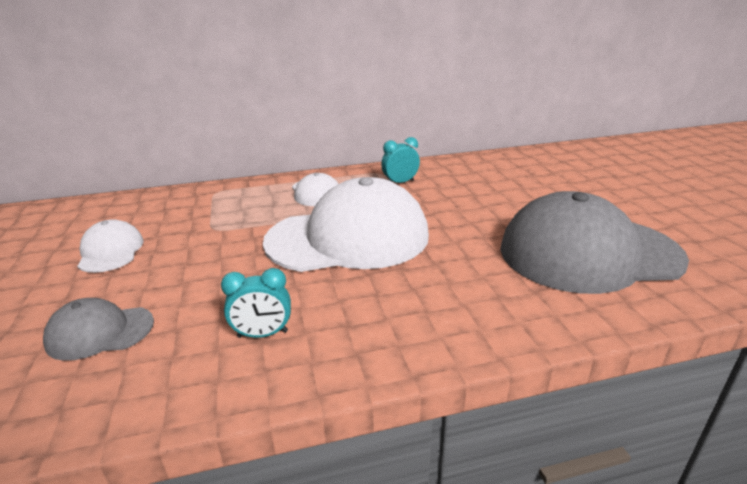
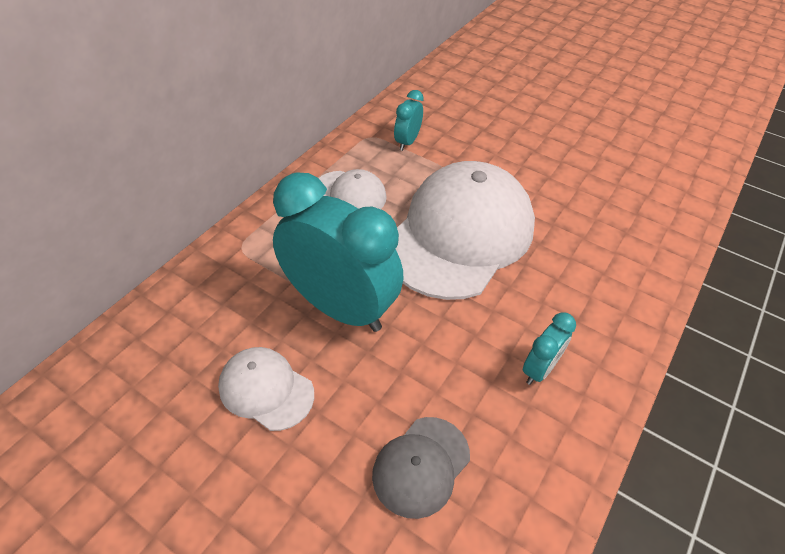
camera: 45 degrees left, 20 degrees up
grey cap [500,191,689,294] -> none
none -> turquoise clock [273,172,404,332]

